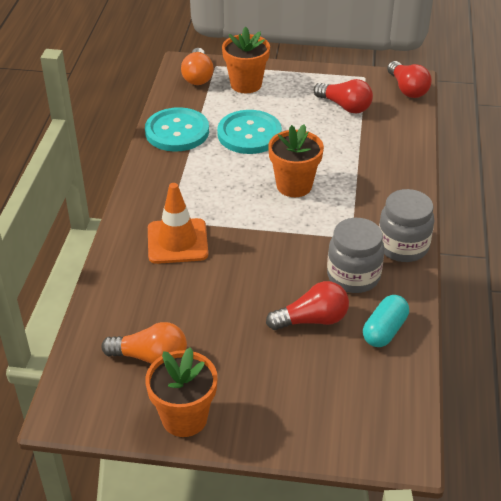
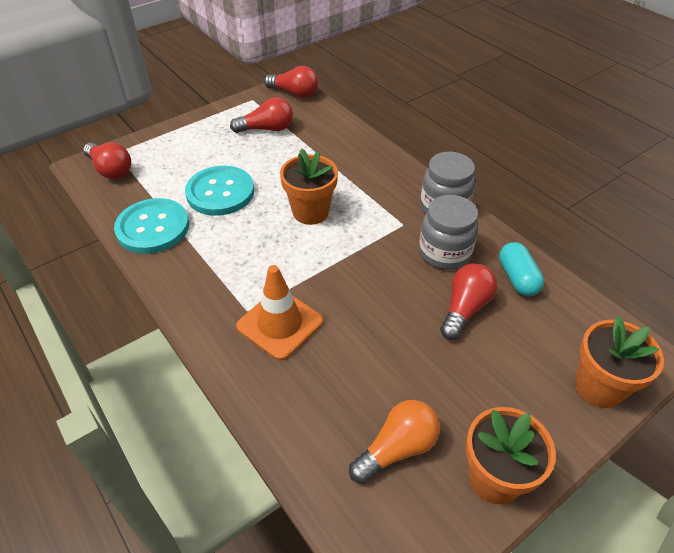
camera: 45 degrees left, 5 degrees up
orange light bulb [181,48,214,85] -> red light bulb [83,142,131,179]
orange flower pot [222,26,270,93] -> orange flower pot moved to [575,316,664,408]

